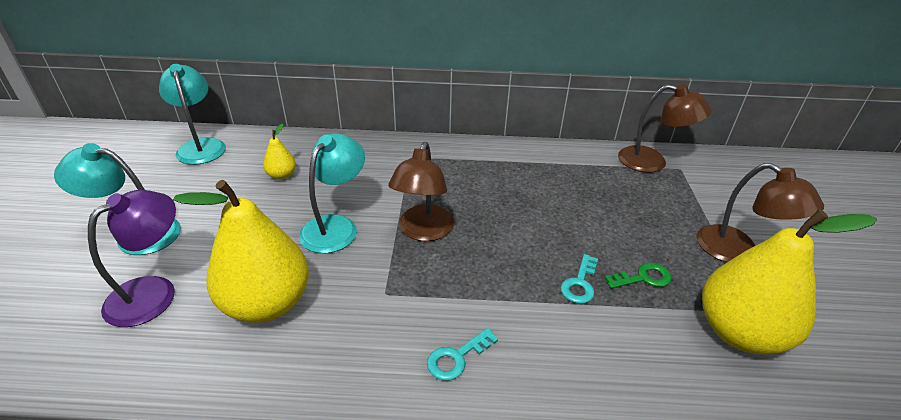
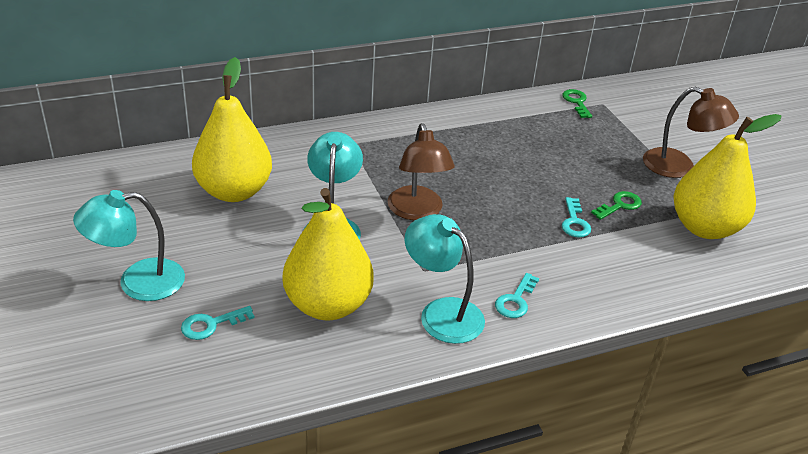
camera: 25 degrees left, 0 degrees up
purple lamp [88,190,176,327] -> turquoise key [181,306,255,340]
turquoise lamp [159,64,226,165] -> turquoise lamp moved to [405,214,485,344]
yellow pear [263,124,296,180] -> yellow pear [192,57,272,202], size x2.25
brown lamp [618,84,712,173] -> green key [562,89,592,118]

